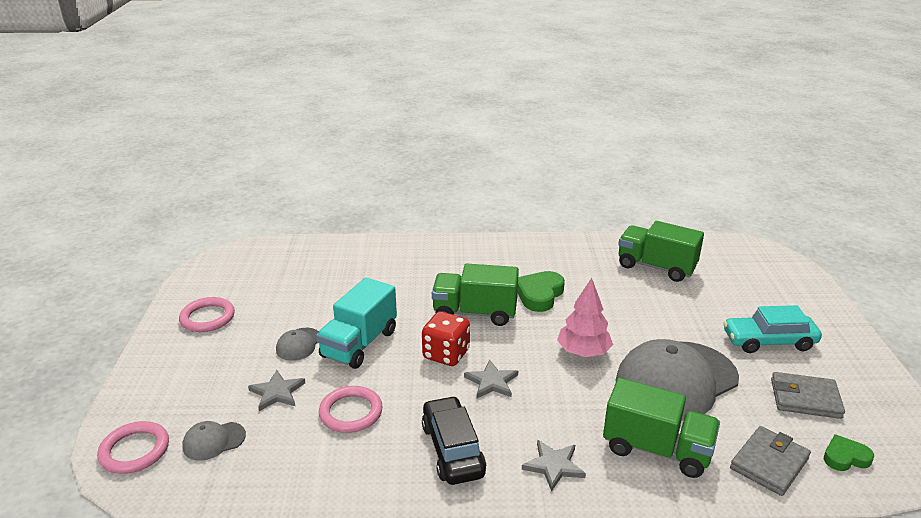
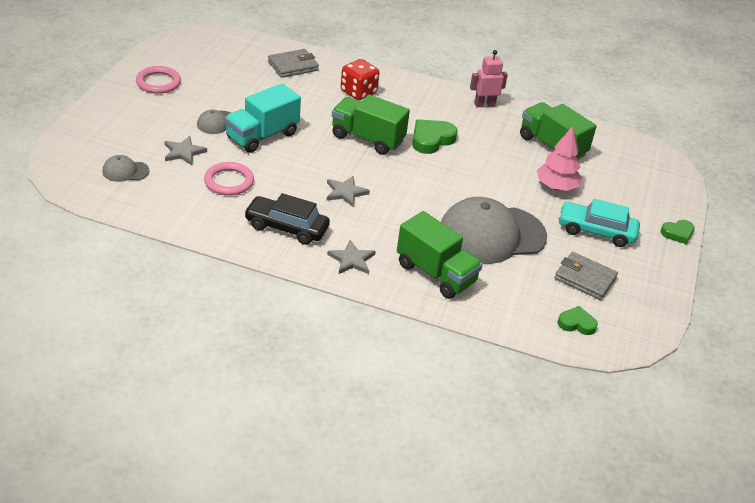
camera: 15 degrees right, 10 degrees up
pink ring [97,421,169,474] -> none
red dice [422,312,470,366] -> red dice moved to [341,59,380,100]
black car [422,396,486,485] -> black car turned 75 degrees counterclockwise [244,193,330,245]
pink tree [557,278,613,357] -> pink tree moved to [537,126,582,191]
grey wallet [730,426,811,496] -> grey wallet moved to [268,49,319,78]
none -> pink robot [470,50,508,107]
none -> green heart [661,220,695,244]

